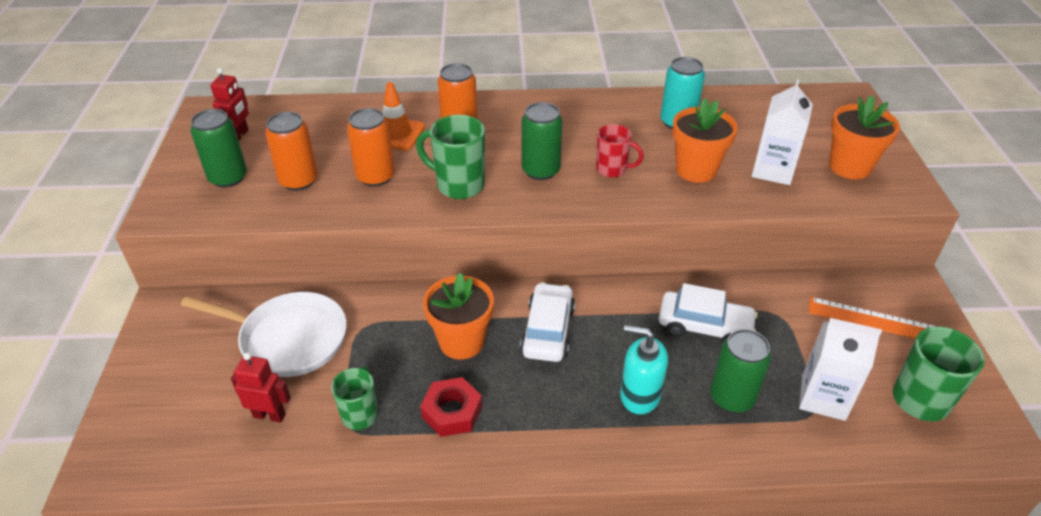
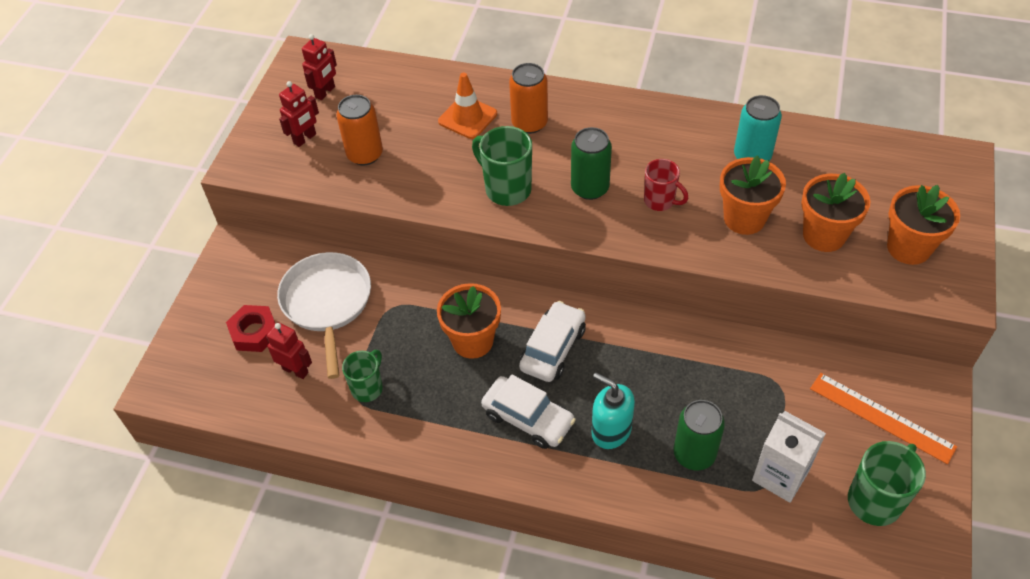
camera: 20 degrees right, 10 degrees up
white pan [181,292,347,377] -> white pan turned 135 degrees counterclockwise [277,252,371,379]
green can [190,109,247,188] -> red robot [279,81,319,147]
orange can [347,108,395,187] -> none
red nut [420,377,482,437] -> red nut moved to [226,305,275,352]
white car [659,283,758,342] -> white car moved to [481,375,576,449]
white carton [752,79,813,185] -> orange flower pot [801,173,870,252]

